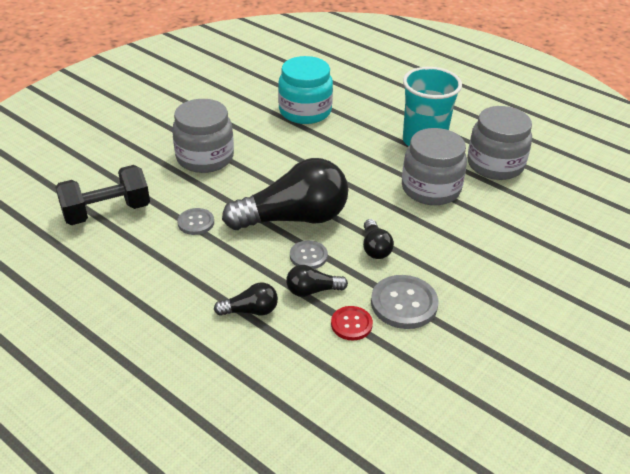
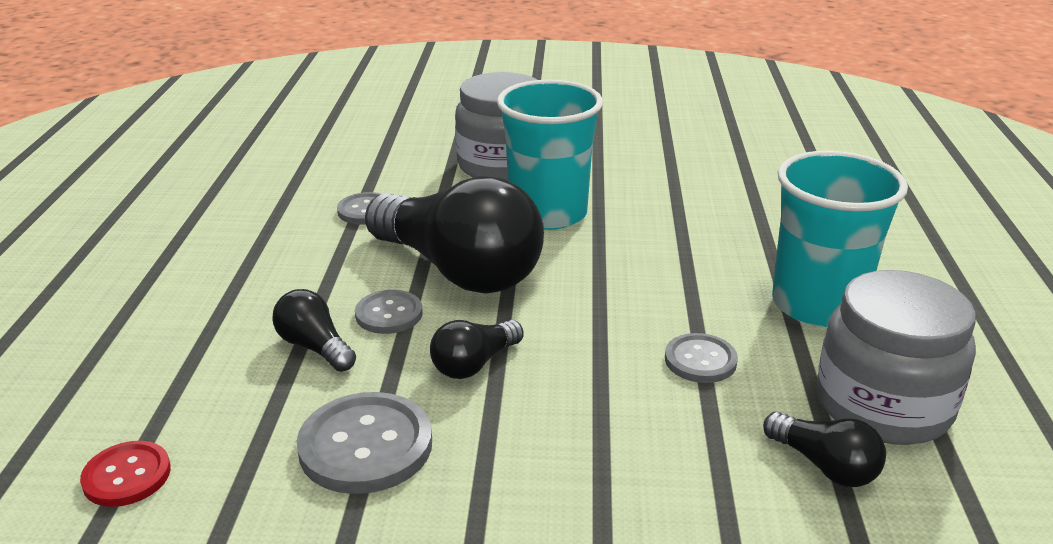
camera: 55 degrees right, 10 degrees down
black dumbbell [55,165,150,225] -> none
black light bulb [214,282,278,316] -> black light bulb moved to [763,412,886,487]
turquoise jar [278,56,333,124] -> none
red button [331,306,373,340] -> red button moved to [80,441,171,507]
grey jar [402,128,467,205] -> grey button [665,333,738,383]
none -> turquoise cup [497,80,603,230]

